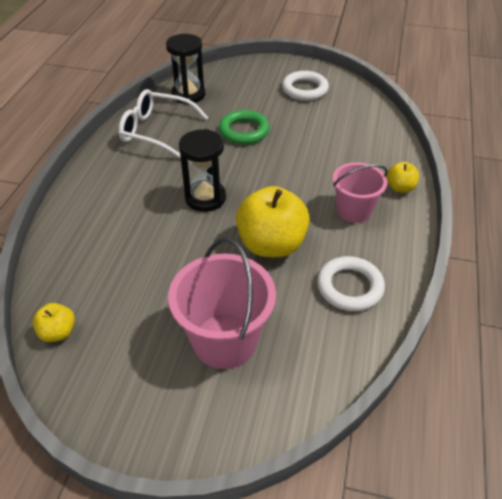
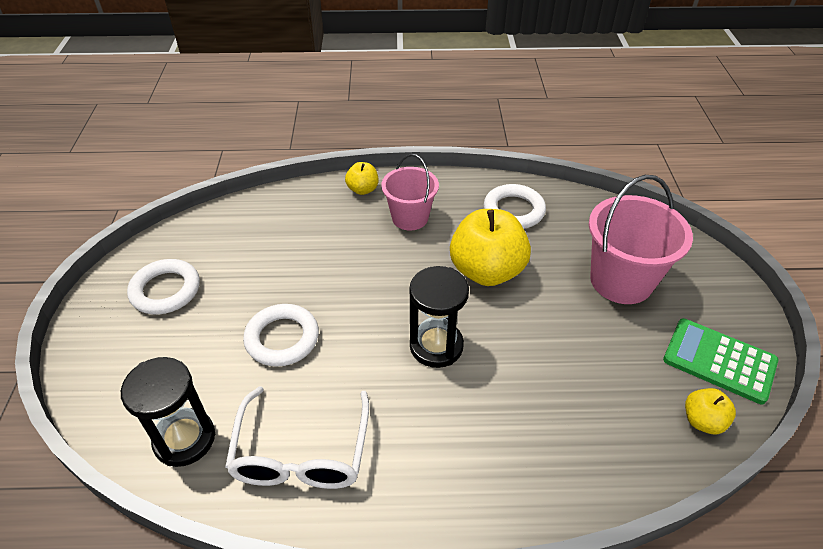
camera: 105 degrees left, 0 degrees up
green ring [219,110,270,144] -> white ring [243,304,319,367]
none -> green calculator [663,318,778,404]

